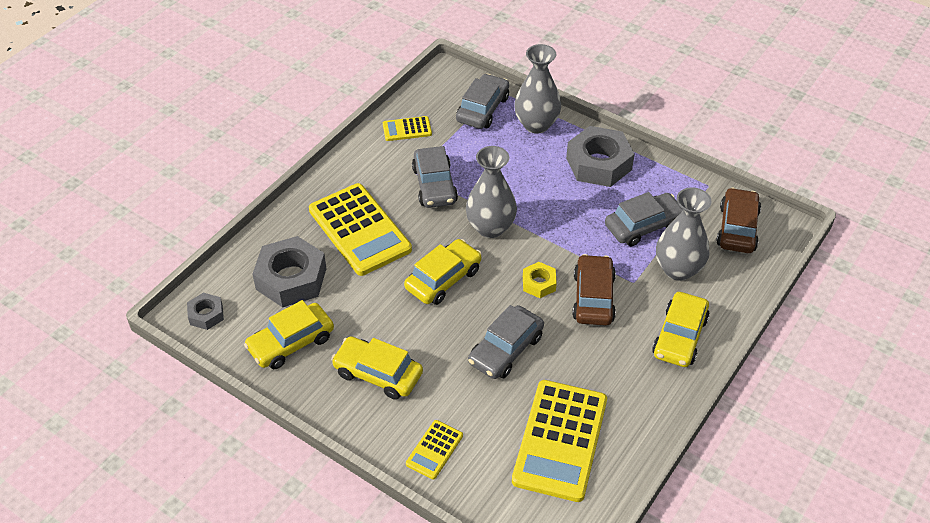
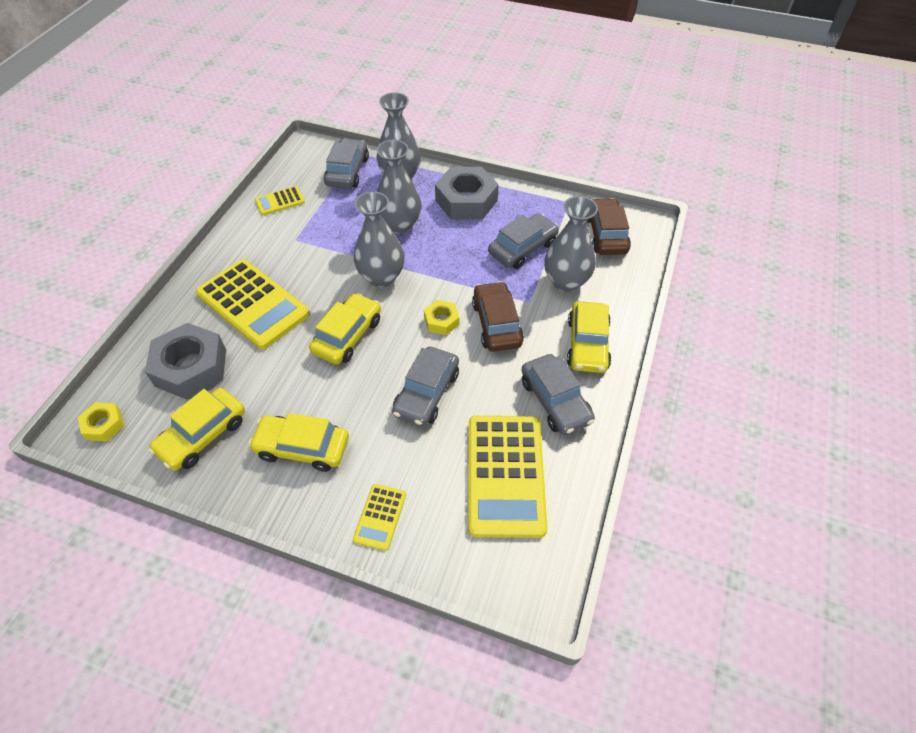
camera: 15 degrees left, 5 degrees up
grey nut [187,293,224,330] -> yellow nut [78,403,124,441]
grey car [412,146,458,208] -> grey car moved to [522,354,595,435]
none -> grey vase [377,140,421,234]

